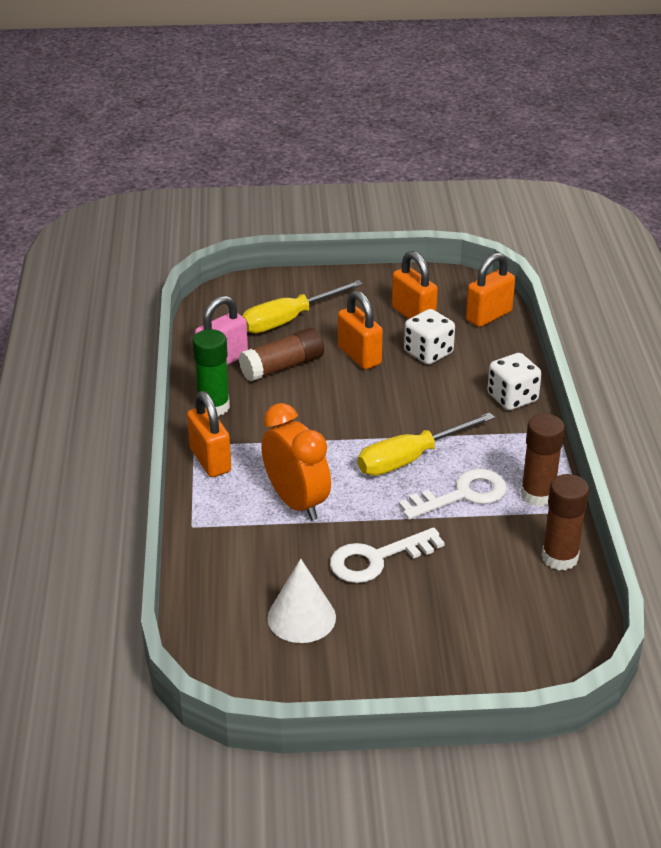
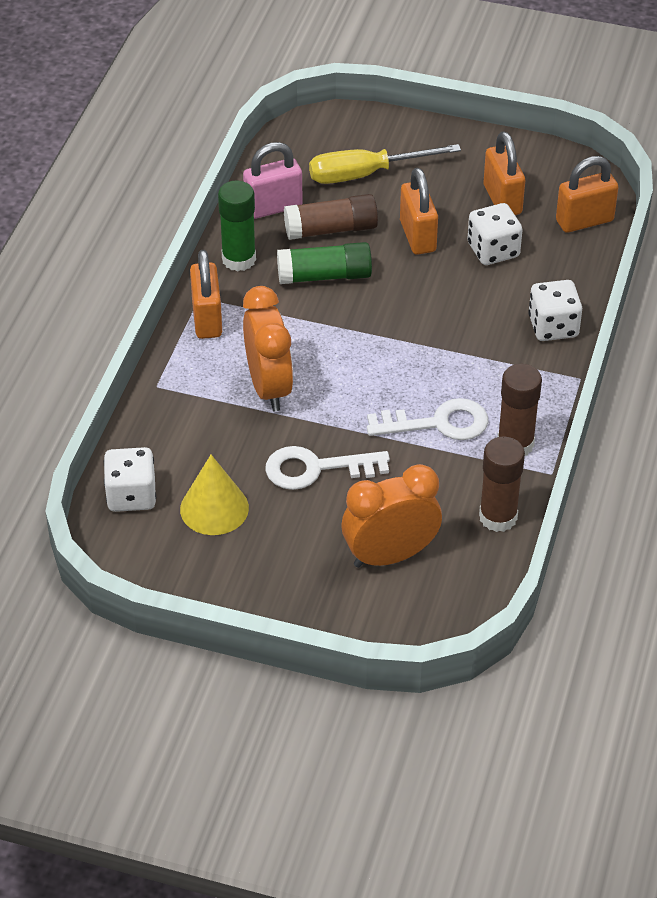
camera: 20 degrees right, 10 degrees up
white cone [267,559,336,643] -> yellow cone [180,455,249,535]
yellow screwdriver [358,412,495,476] -> none
none -> white dice [104,447,156,512]
none -> green glue stick [277,242,372,284]
none -> orange clock [341,464,442,568]

